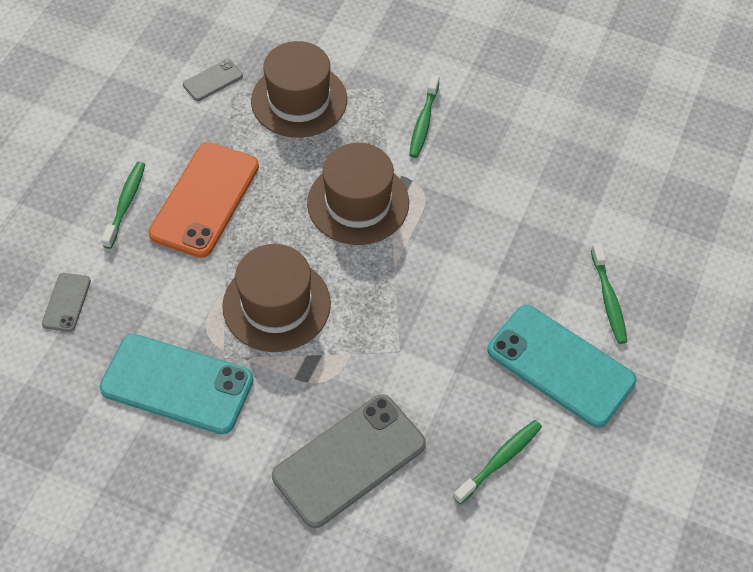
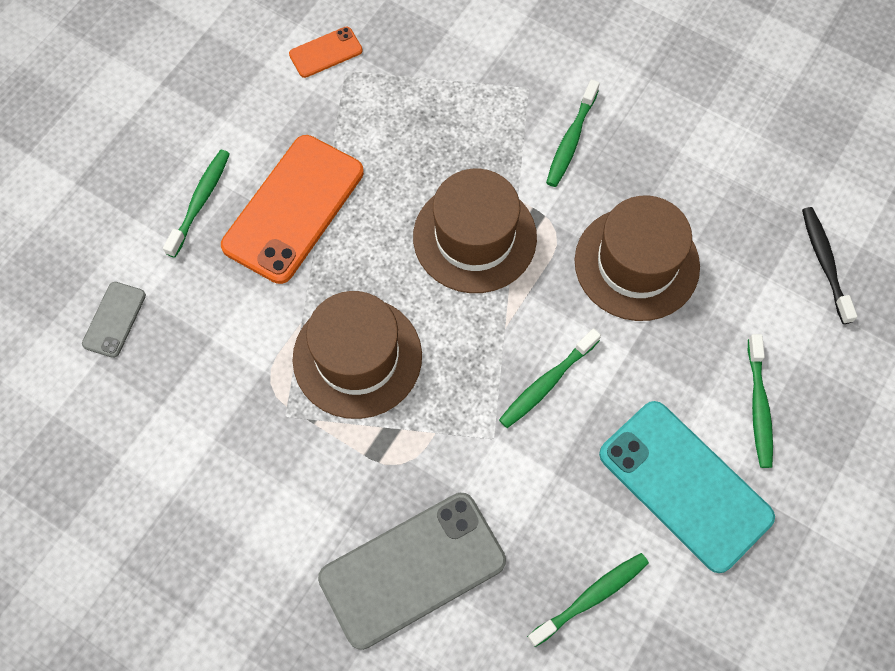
camera: 10 degrees right, 10 degrees up
turquoise phone [99,334,254,434] -> none
grey phone [183,59,243,101] -> orange phone [289,27,363,78]
brown hat [251,41,347,138] -> brown hat moved to [575,195,700,321]
none -> green toothbrush [499,328,601,428]
none -> black toothbrush [802,207,857,324]

